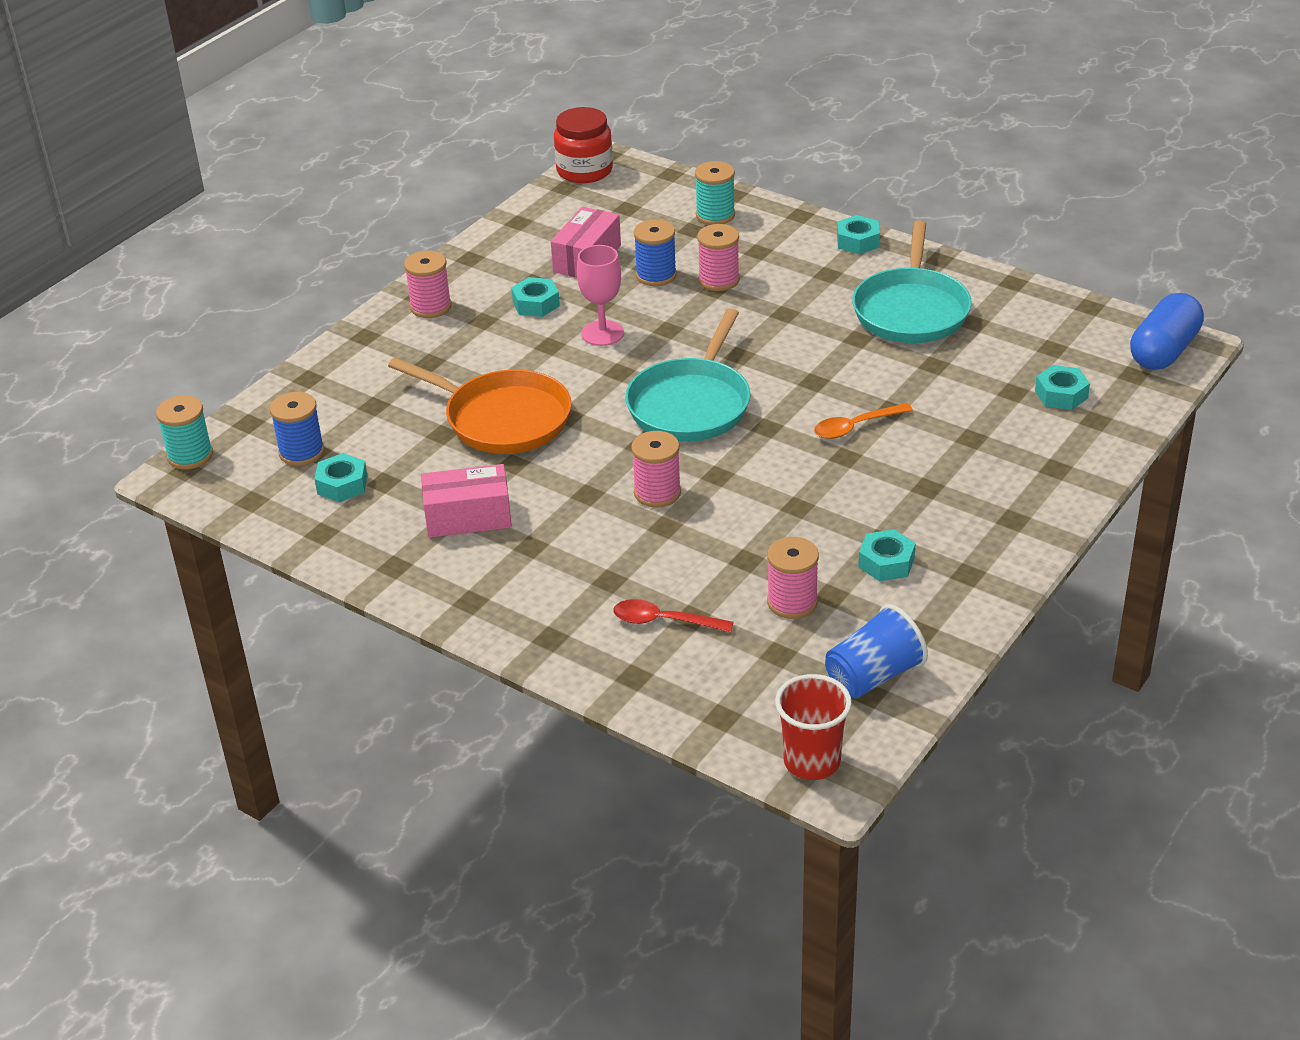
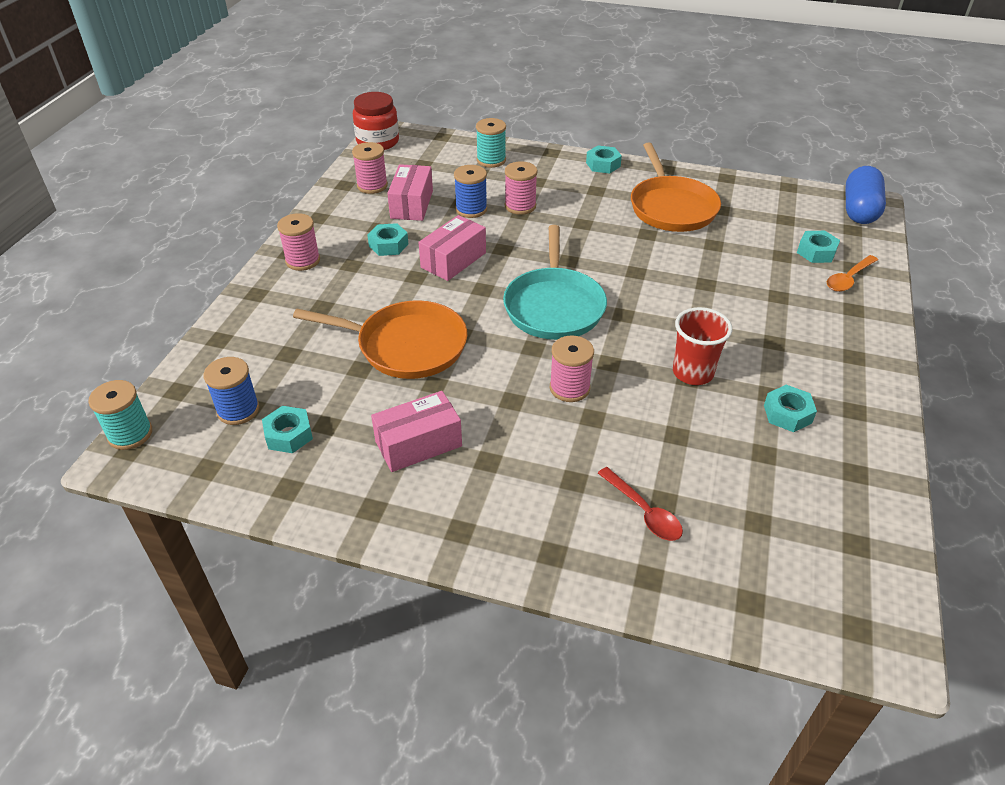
camera: 20 degrees left, 5 degrees up
pink goblet [577,245,624,346] -> pink box [419,215,486,281]
red spoon [613,599,734,632] -> red spoon turned 120 degrees counterclockwise [598,467,683,541]
pink spool [767,537,819,619] -> pink spool moved to [352,142,388,194]
red cup [775,674,852,780] -> red cup moved to [673,307,732,385]
orange spoon [814,403,913,439] -> orange spoon moved to [827,255,878,292]
blue cup [825,604,928,699] -> none
turquoise pan [852,221,972,343] -> orange pan [631,143,721,232]

